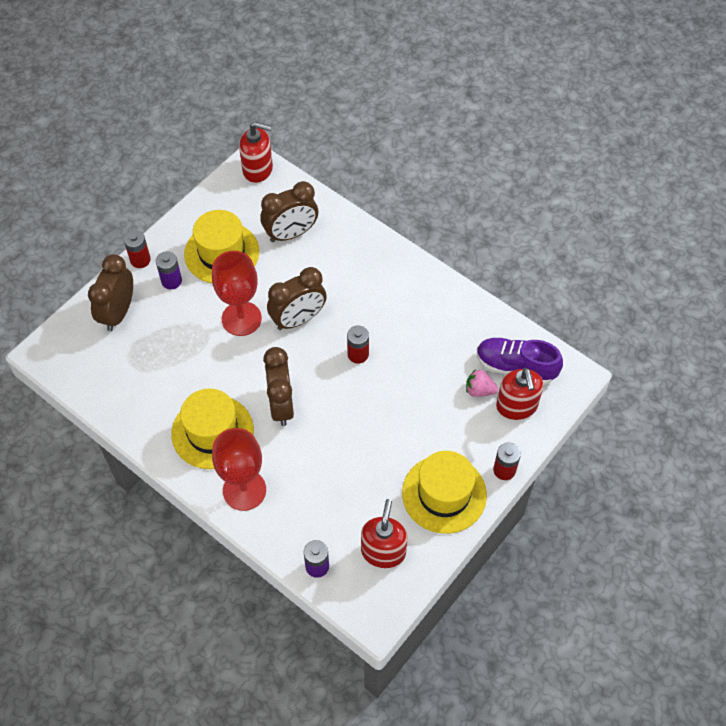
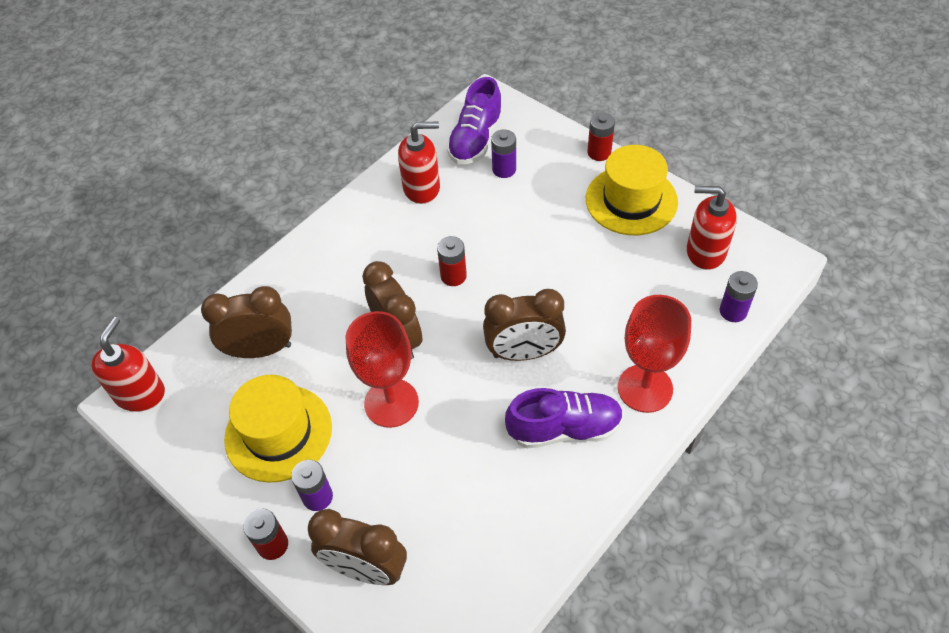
camera: 85 degrees left, 5 degrees down
yellow hat [171,388,254,469] -> purple shoe [505,388,623,448]
brown clock [261,181,318,242] -> brown clock turned 75 degrees counterclockwise [201,286,292,358]
pink strawberry [466,369,498,397] -> purple battery [491,129,516,178]
red soap dispenser [496,368,544,420] -> red soap dispenser moved to [398,122,440,204]

